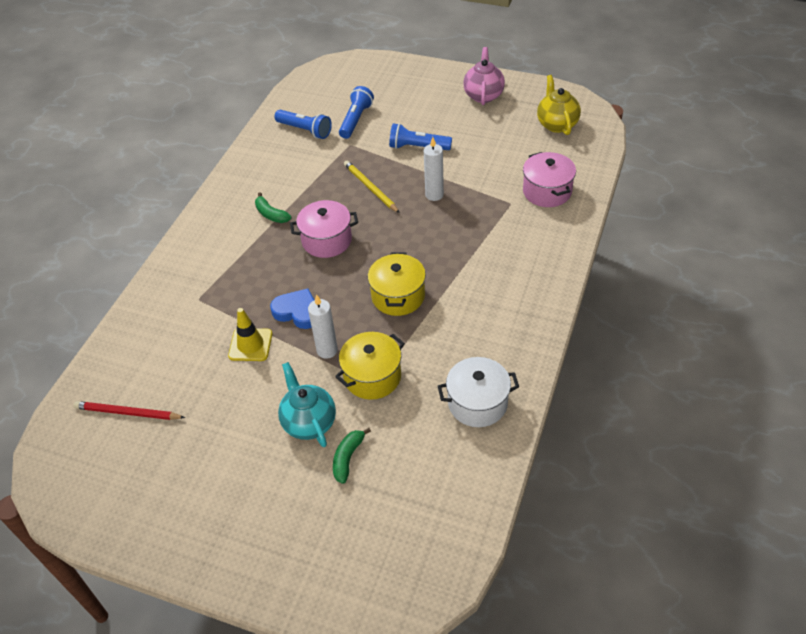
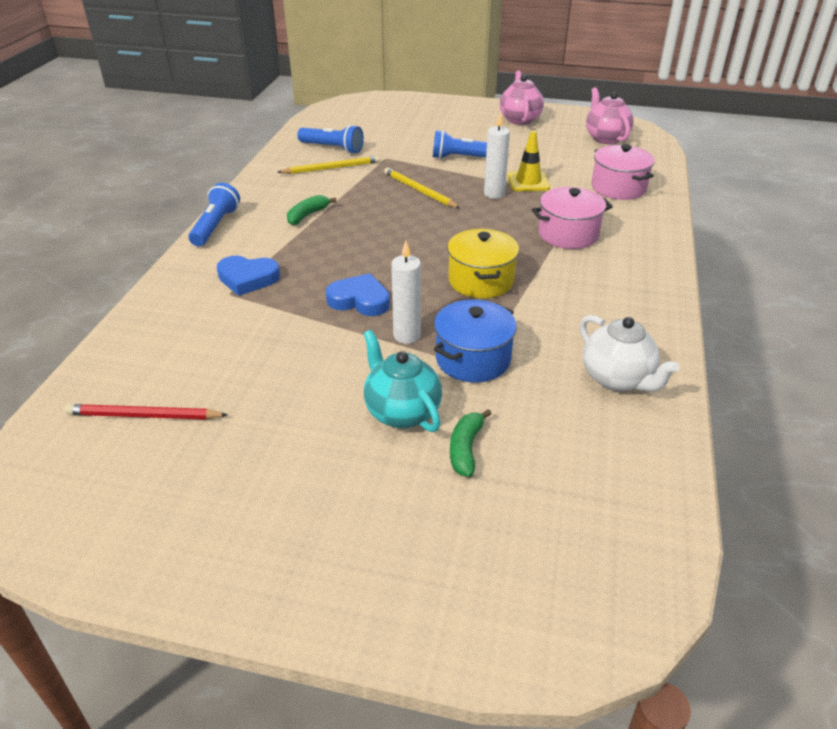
camera: 10 degrees left, 10 degrees down
yellow traffic cone [228,308,272,361] -> yellow traffic cone moved to [508,130,550,191]
green banana [255,192,292,223] -> green banana turned 90 degrees clockwise [287,195,337,225]
pink pot [290,200,358,258] -> pink pot moved to [532,187,613,249]
yellow pot [335,332,405,400] -> blue pot [434,300,517,383]
blue flashlight [339,86,374,139] -> blue flashlight moved to [188,183,240,246]
white pot [438,357,519,427] -> white teapot [580,315,679,392]
yellow teapot [537,75,581,135] -> pink teapot [586,87,634,144]
none -> blue heart [217,256,280,296]
none -> yellow pencil [277,156,380,174]

